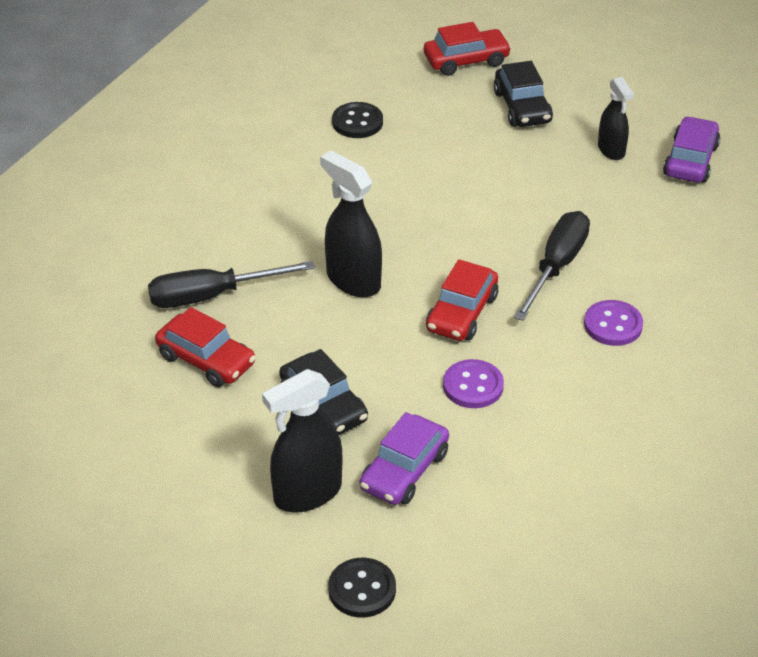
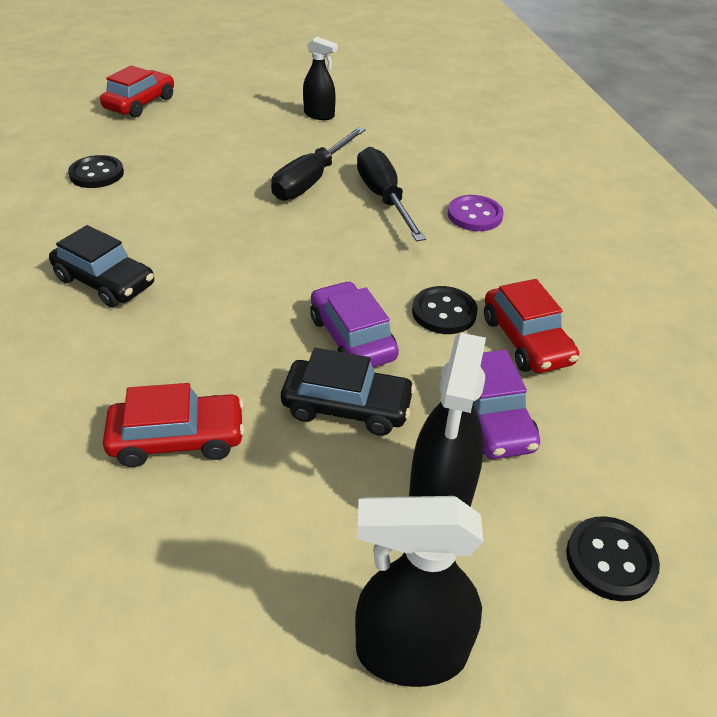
camera: 45 degrees left, 0 degrees up
black screwdriver [148,261,315,308] -> black screwdriver moved to [271,127,365,201]
black spray bottle [320,151,382,297] -> black spray bottle moved to [355,496,483,687]
red car [426,259,498,341] -> red car moved to [484,279,579,373]
purple button [443,359,504,408] -> black button [412,286,478,334]
black car [494,61,553,127] -> black car moved to [49,225,154,307]
purple car [663,116,720,183] -> purple car moved to [310,281,399,367]

